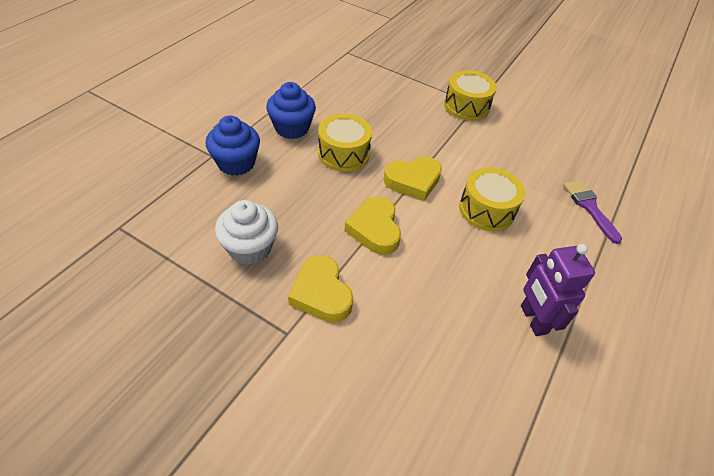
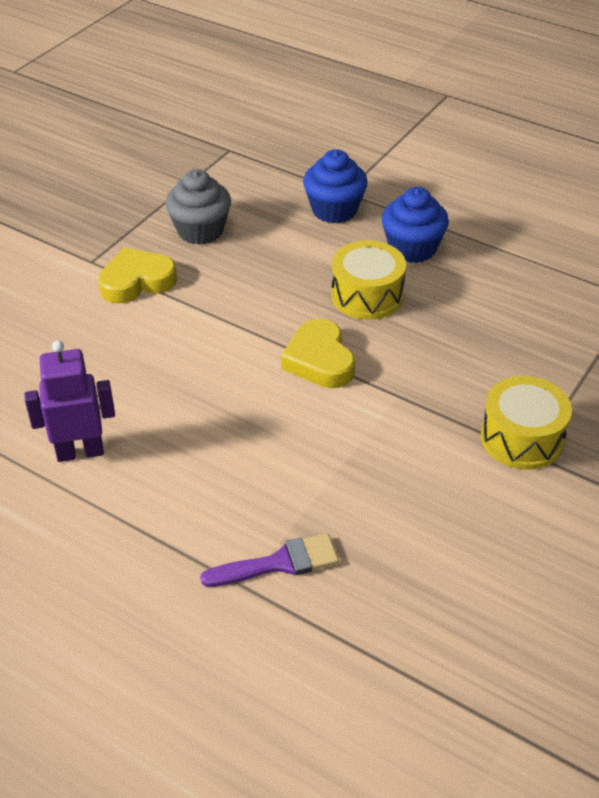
camera: 95 degrees right, 5 degrees down
white cupcake [215,200,278,265] -> grey cupcake [165,169,231,245]
yellow heart [344,197,401,255] -> none
yellow drum [459,167,525,231] -> none

